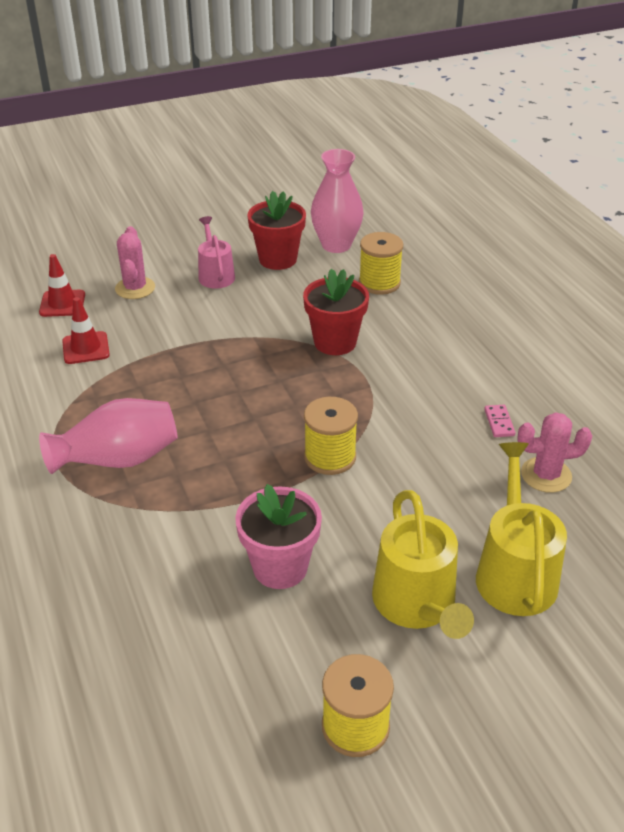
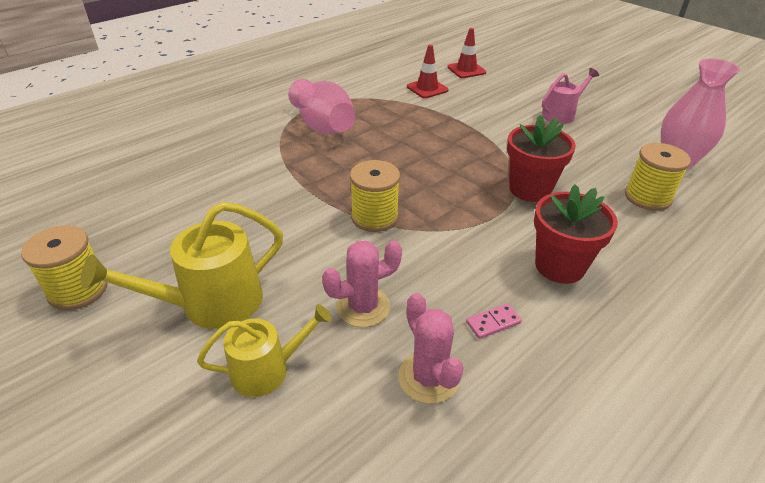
camera: 70 degrees right, 0 degrees up
pink cactus [115,226,155,299] -> pink cactus moved to [322,241,402,327]
pink flower pot [235,484,322,589] -> none
red flower pot [247,191,306,270] -> red flower pot moved to [534,184,618,284]
yellow watering can [476,442,567,616] -> yellow watering can [197,304,332,397], size x0.64

